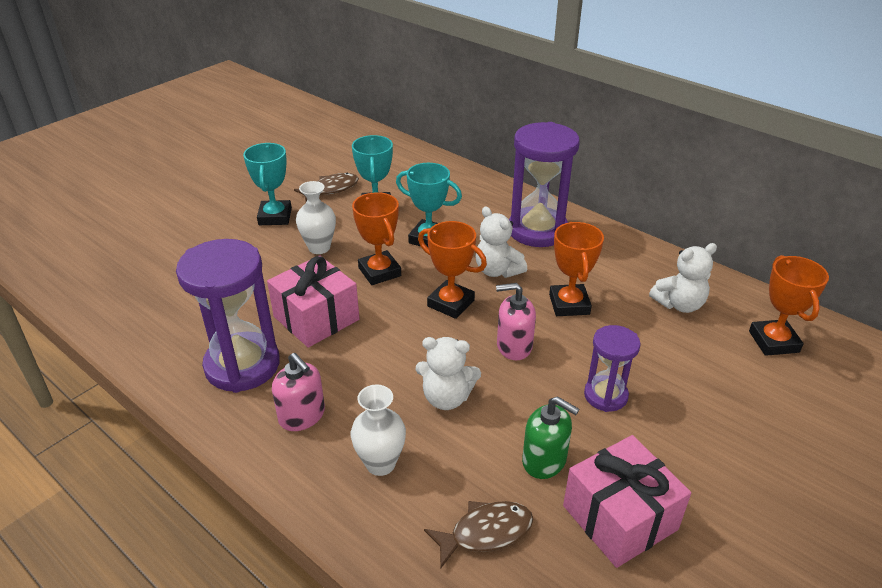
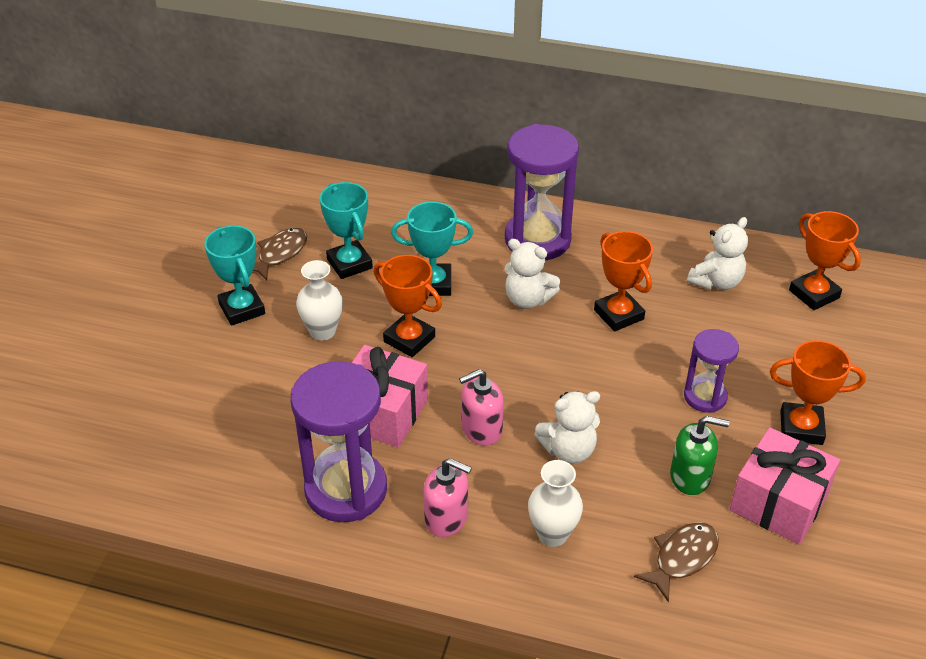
camera: 25 degrees left, 5 degrees up
orange trophy [418,221,487,319] -> orange trophy moved to [770,340,866,445]
pink soap dispenser [496,283,536,360] -> pink soap dispenser moved to [459,369,504,446]

